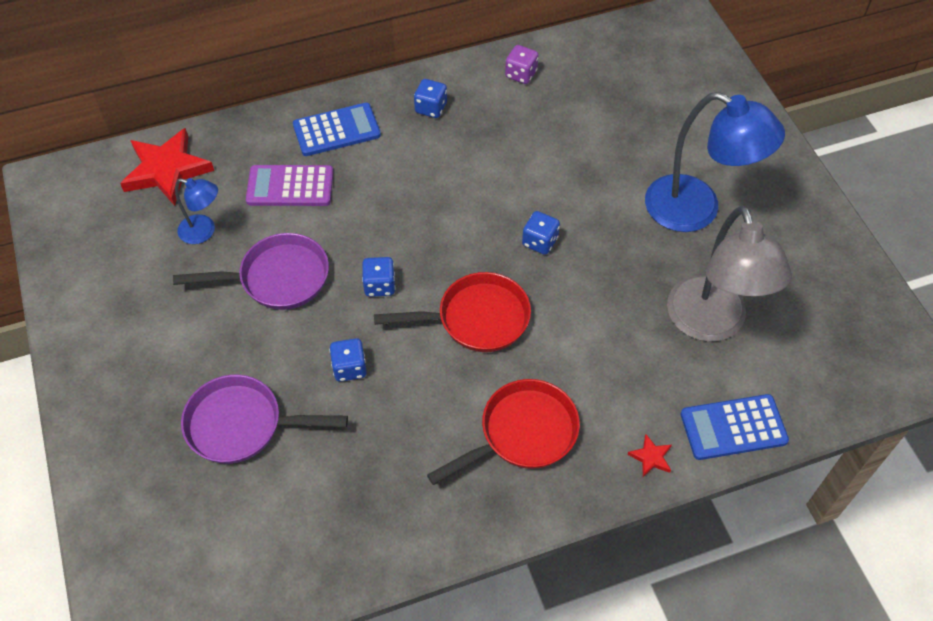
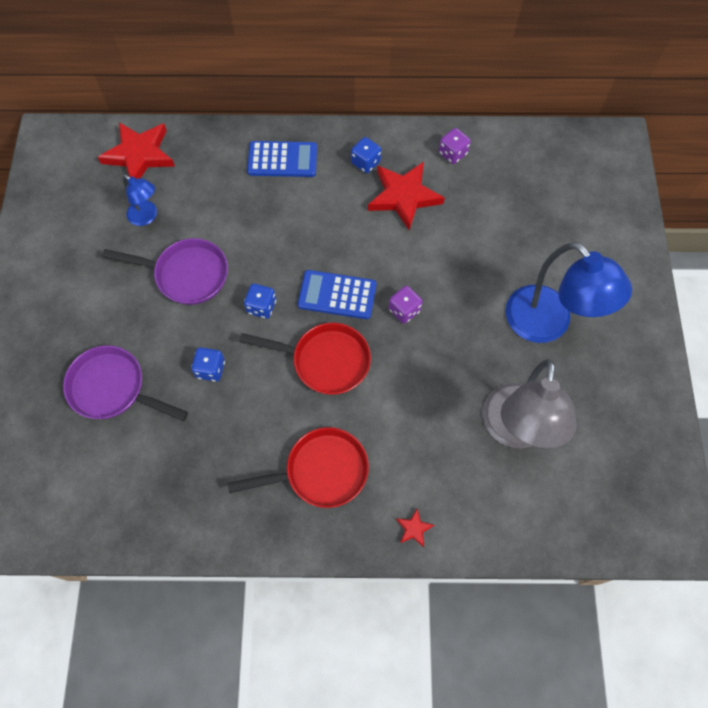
camera: 20 degrees right, 10 degrees up
purple calculator [246,165,333,206] -> none
blue dice [522,211,560,255] -> purple dice [388,286,423,324]
blue calculator [681,394,789,460] -> blue calculator moved to [298,270,377,319]
none -> red star [368,162,445,231]

